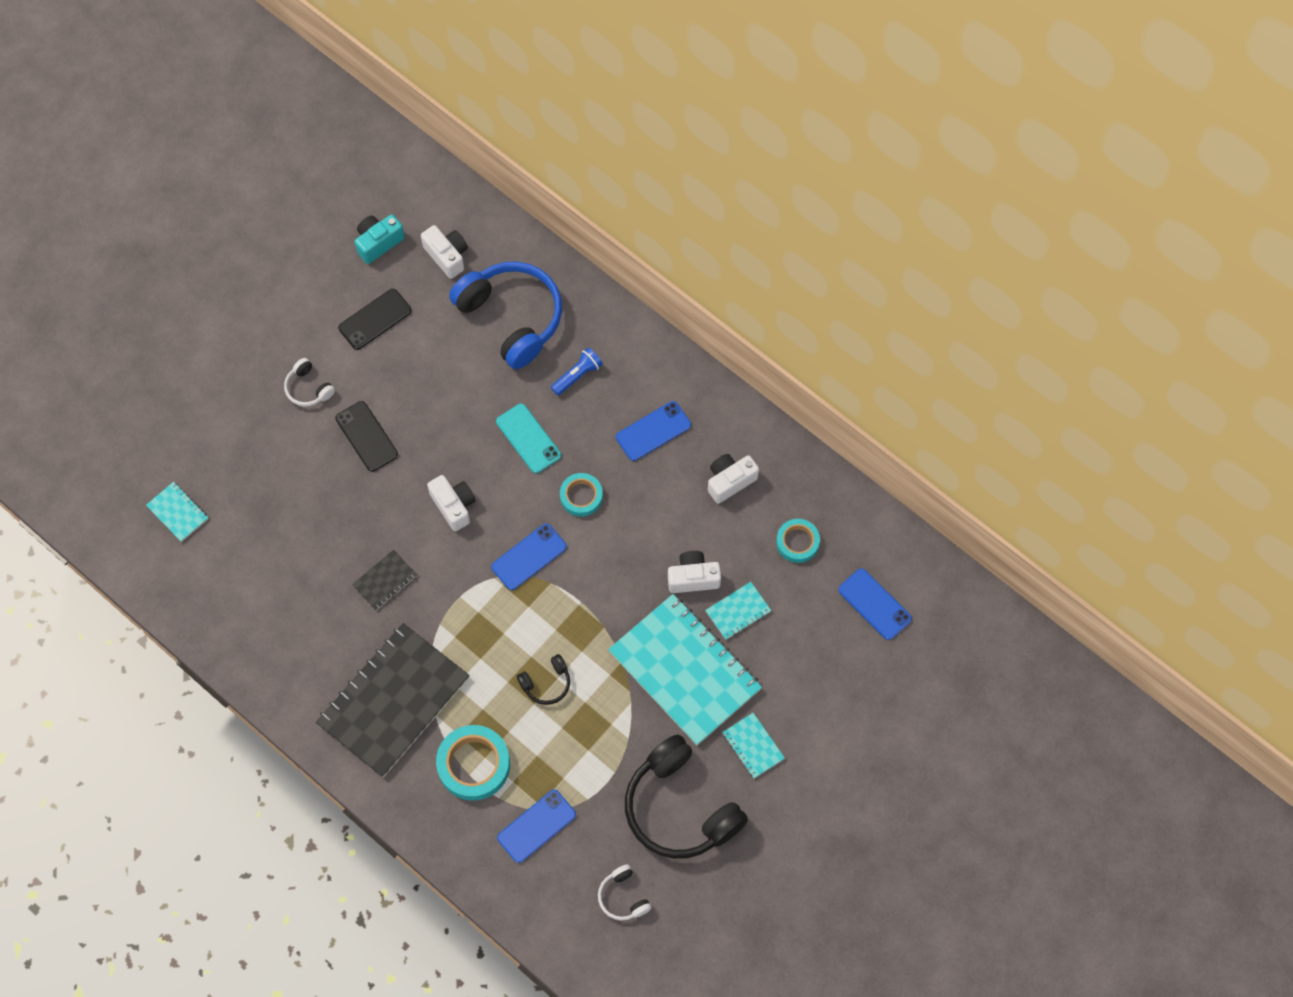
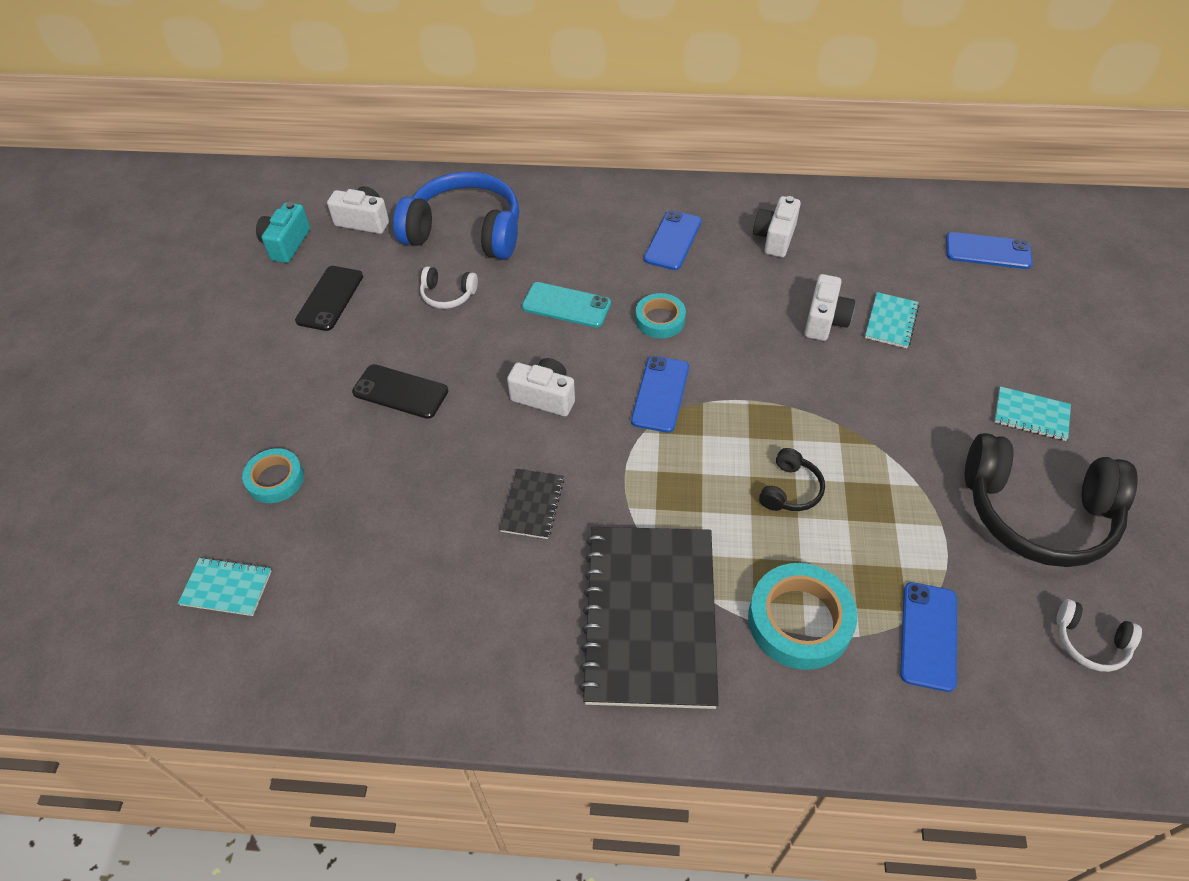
camera: 35 degrees left, 15 degrees down
white headphones [284,358,335,407] -> white headphones moved to [420,266,478,309]
blue flashlight [551,347,603,396] -> none
turquoise notebook [608,594,762,745] -> none
white camera [668,551,721,593] -> white camera turned 150 degrees clockwise [804,274,855,341]
turquoise tape [776,519,820,563] -> turquoise tape moved to [242,448,304,503]

